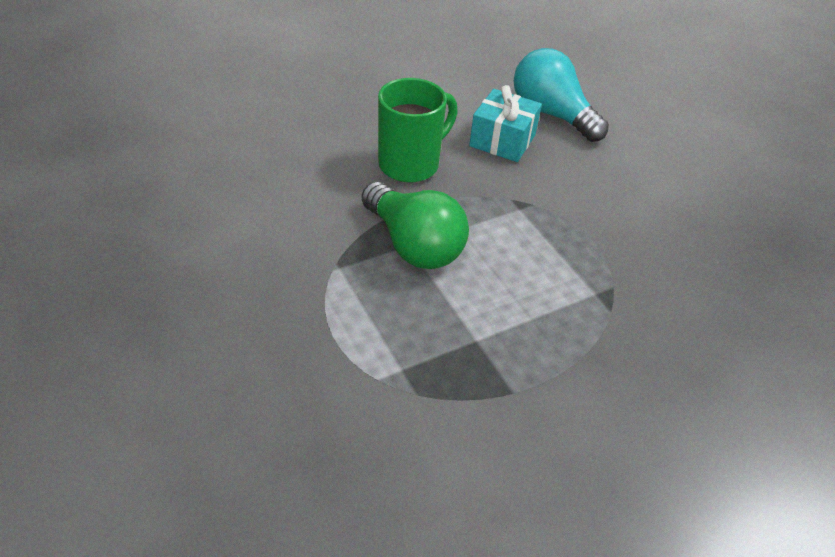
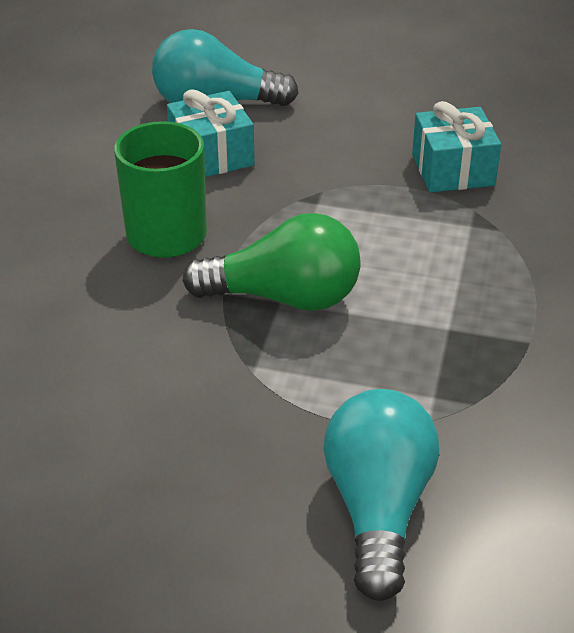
camera: 45 degrees left, 5 degrees down
none -> turquoise light bulb [323,389,439,601]
none -> turquoise gift [412,101,501,193]

